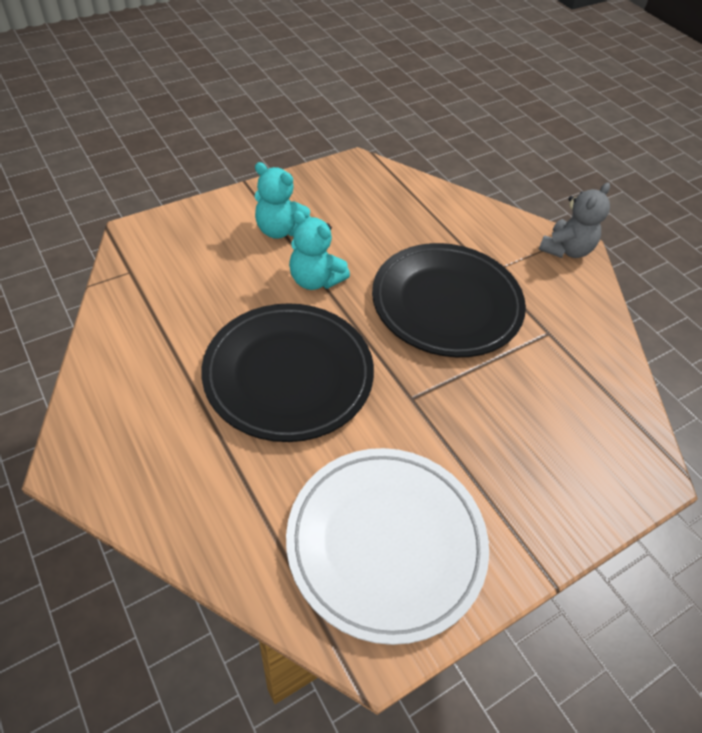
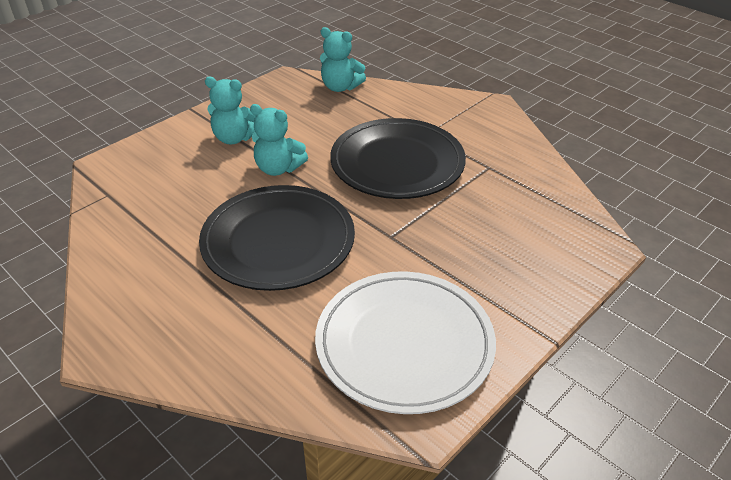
camera: 10 degrees left, 10 degrees down
grey teddy bear [538,183,610,258] -> none
none -> turquoise teddy bear [320,27,366,92]

